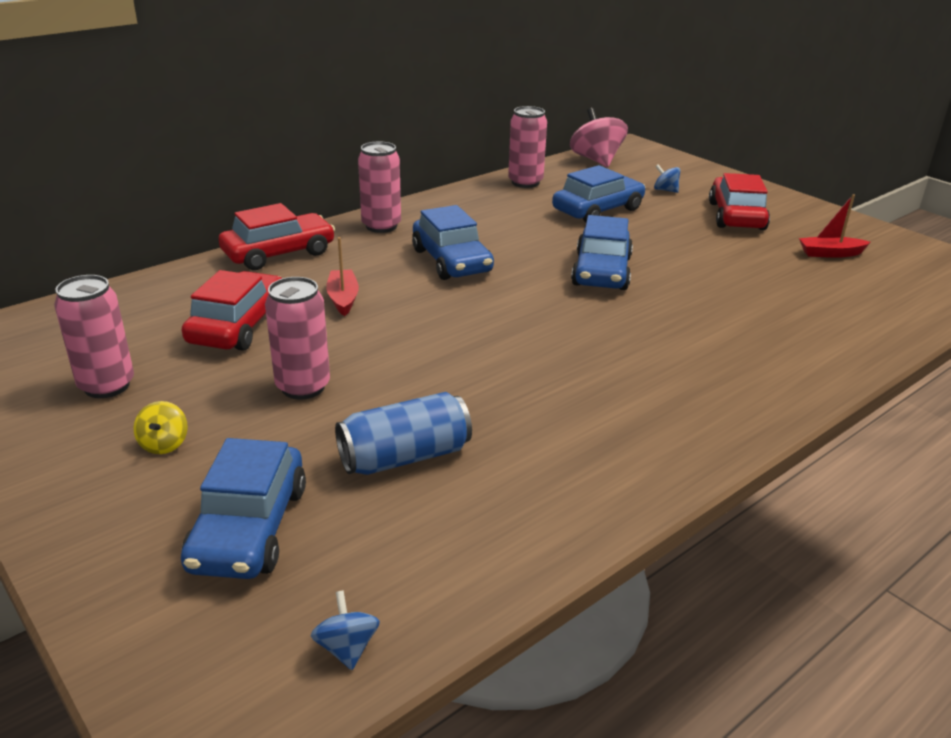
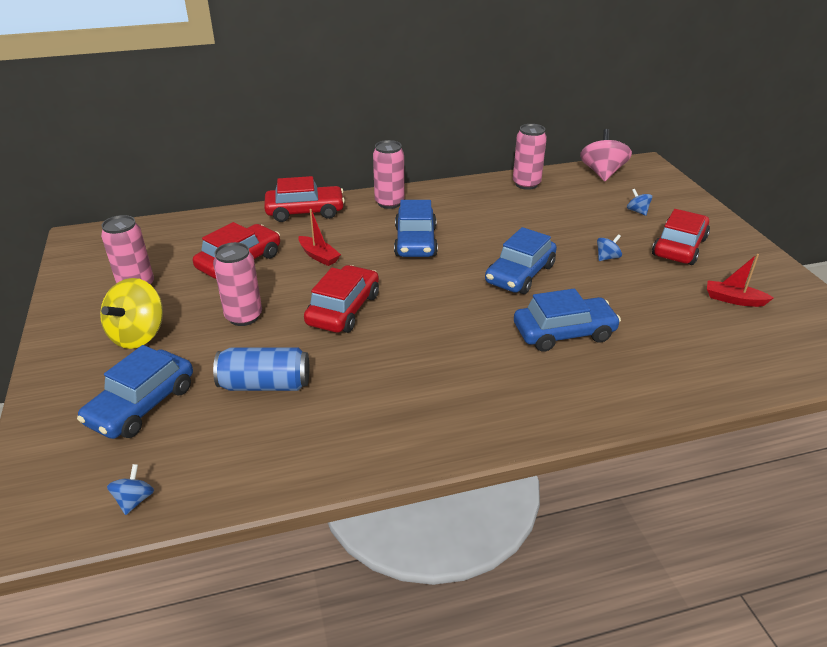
camera: 25 degrees right, 5 degrees up
yellow spinning top [133,401,188,454] -> yellow spinning top [100,278,163,349], size x2.04
red boat [326,237,359,316] -> red boat turned 120 degrees clockwise [298,209,341,266]
blue car [552,165,645,222] -> blue car moved to [514,289,621,352]
none -> red car [304,265,379,333]
none -> blue spinning top [597,234,622,261]

